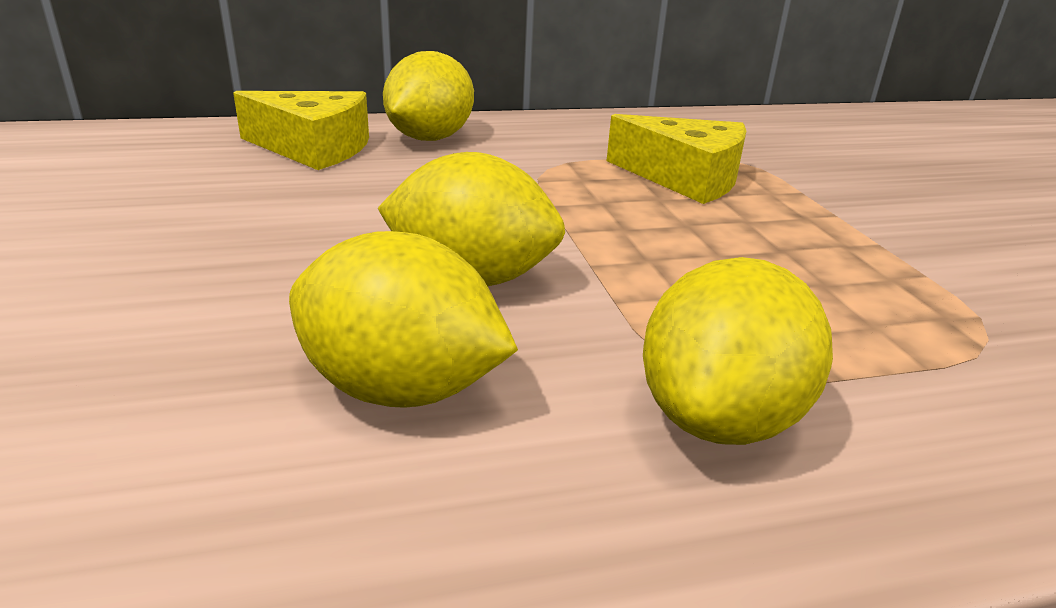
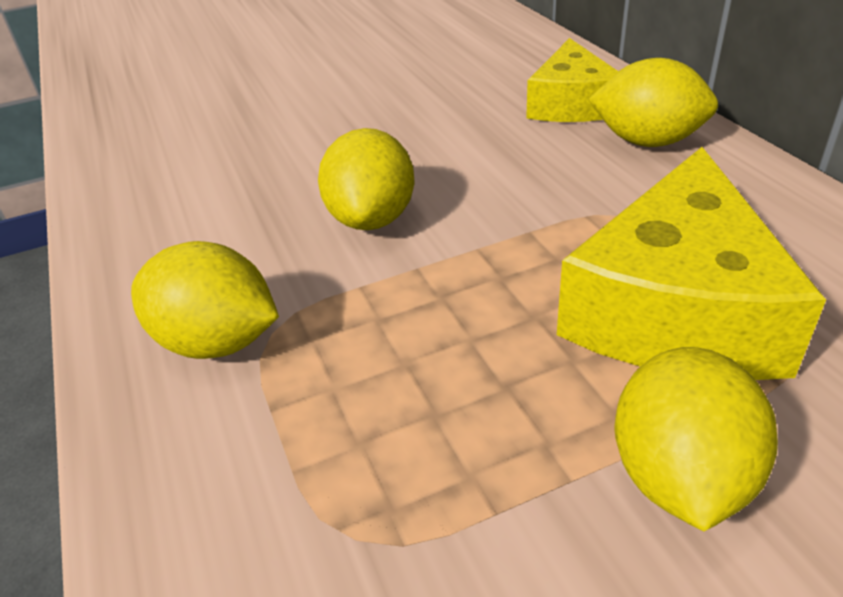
camera: 85 degrees right, 10 degrees up
yellow lemon [289,231,518,408] -> yellow lemon moved to [614,347,778,531]
yellow cheese [607,114,746,204] -> yellow cheese [557,147,826,380], size x1.57

